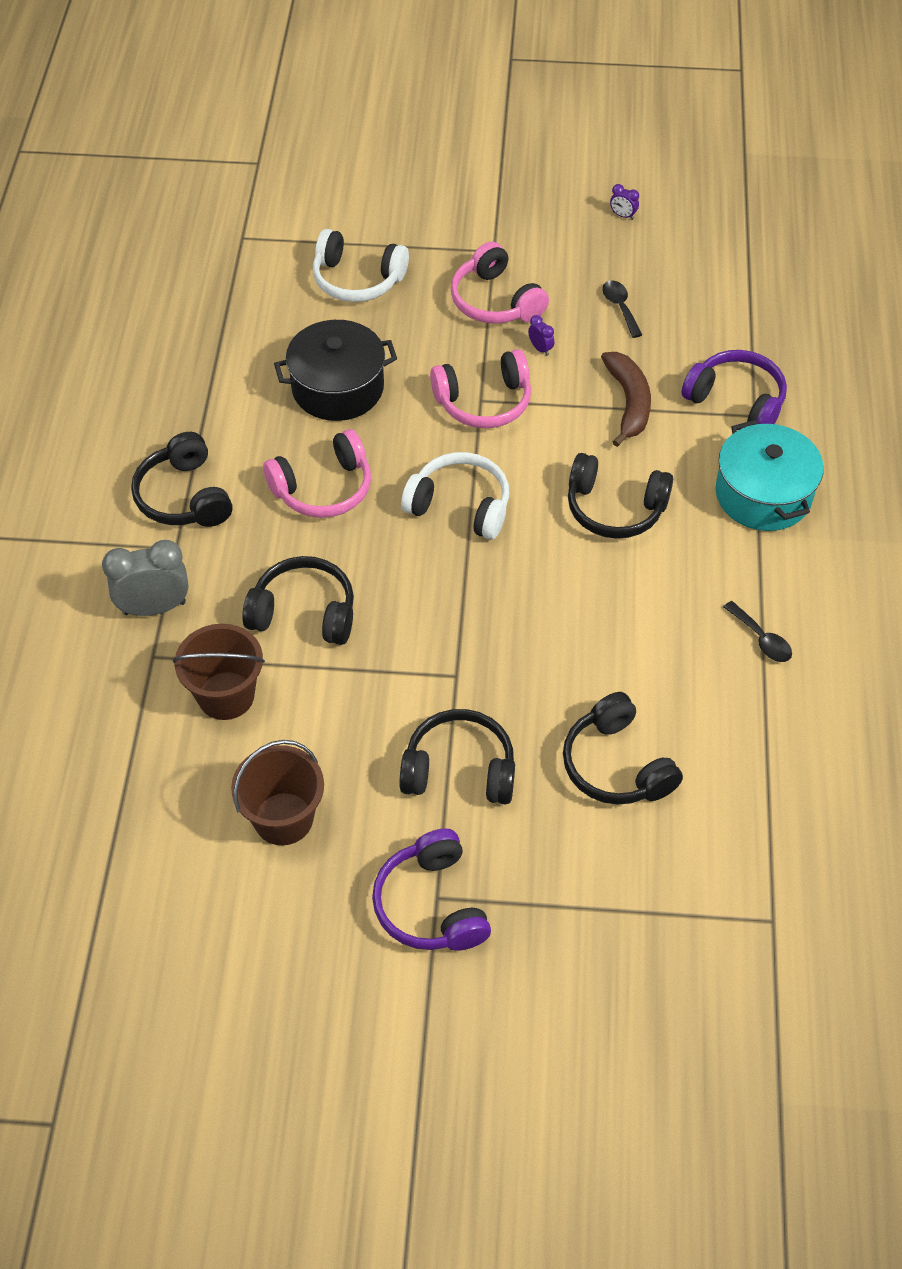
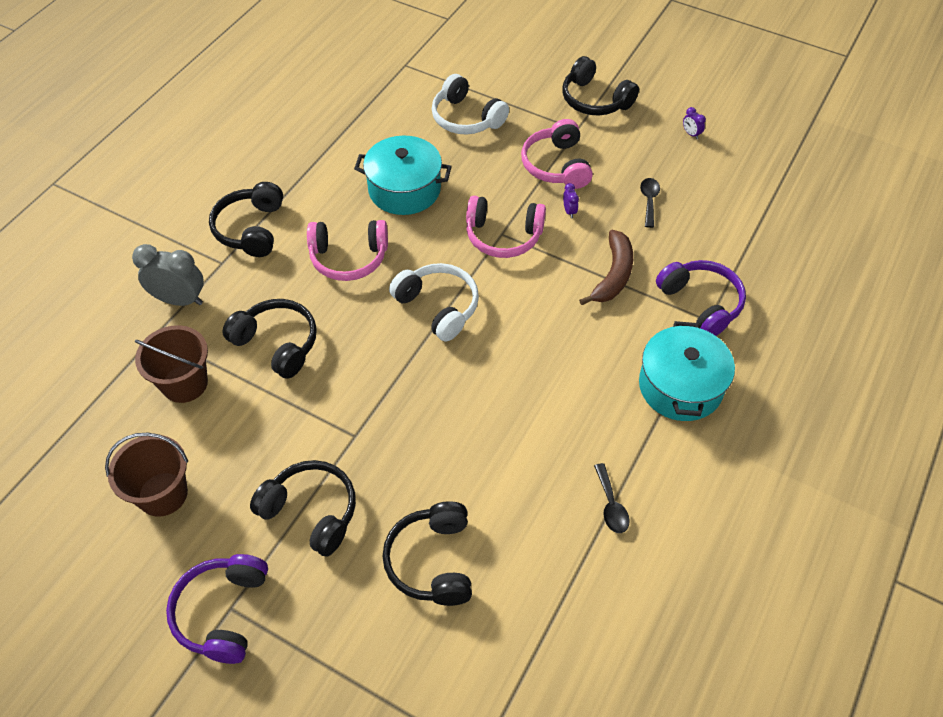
camera: 25 degrees right, 0 degrees up
black pot [274,320,397,421] -> turquoise pot [354,136,452,215]
black headphones [568,453,673,539] -> black headphones moved to [562,56,639,115]

